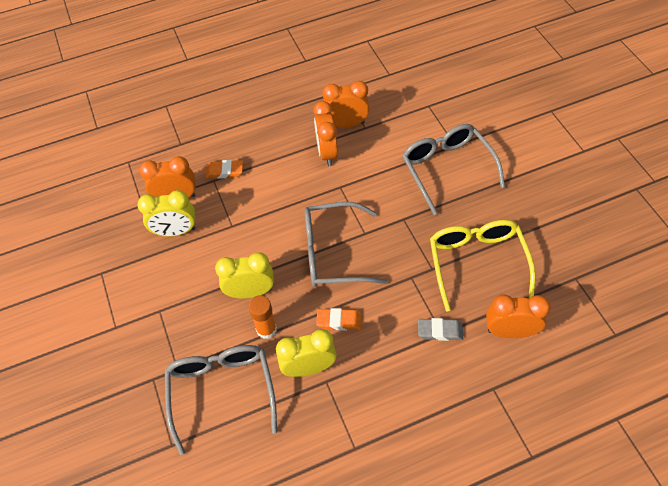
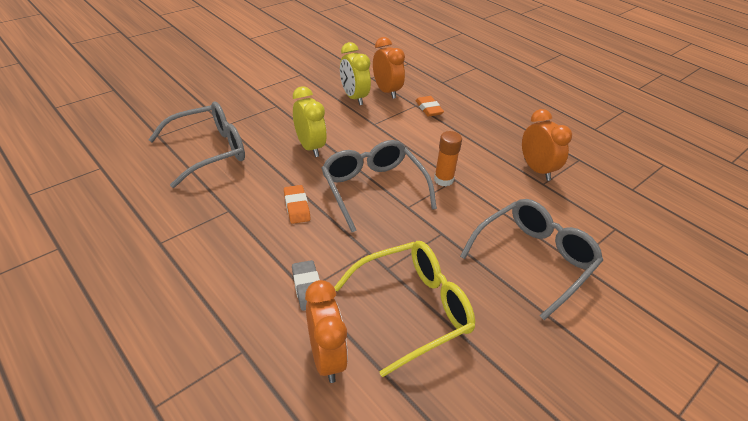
camera: 65 degrees right, 15 degrees down
orange glue stick [248,295,277,339] -> orange glue stick moved to [434,131,462,186]
yellow clock [276,329,337,377] -> none
orange clock [313,101,338,166] -> none

